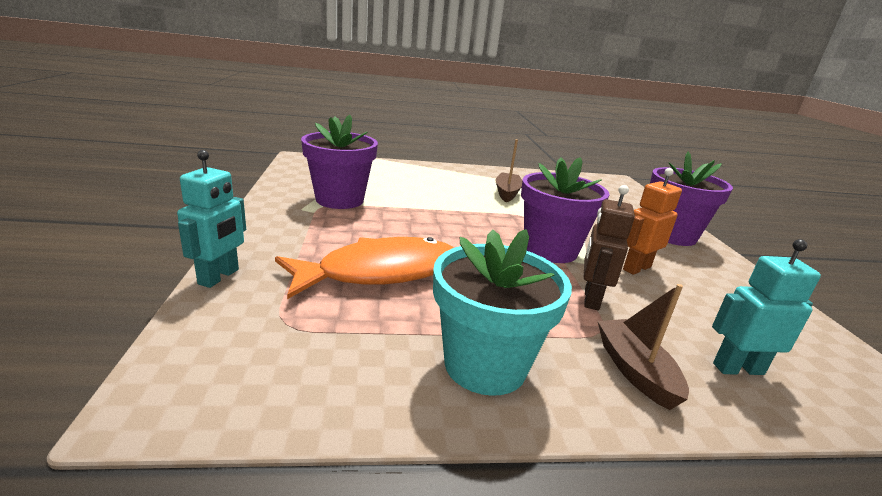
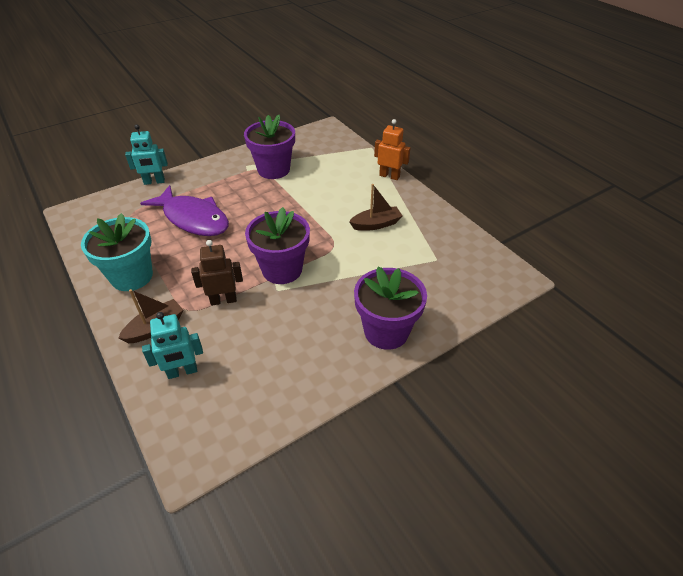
camera: 65 degrees right, 20 degrees up
orange fish [275,237,454,299] -> purple fish [140,185,229,236]
orange robot [623,168,682,275] -> orange robot moved to [374,119,410,180]
turquoise robot [712,239,821,375] -> turquoise robot turned 105 degrees clockwise [142,312,203,379]

